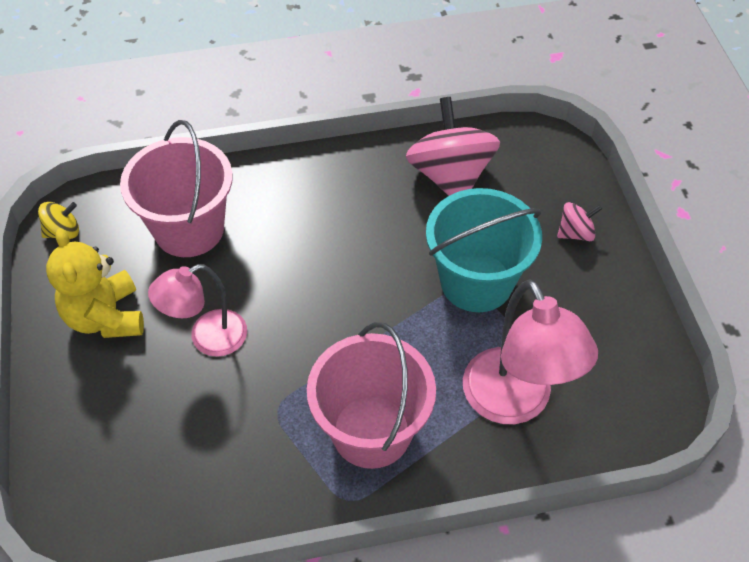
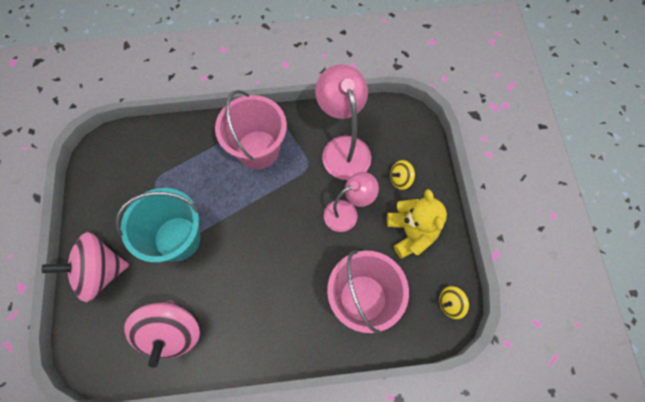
camera: 175 degrees left, 15 degrees up
pink lamp [463,280,598,424] -> pink lamp moved to [315,64,371,180]
pink spinning top [557,202,602,241] -> pink spinning top [42,232,129,302], size x2.11
none -> yellow spinning top [390,160,415,190]

